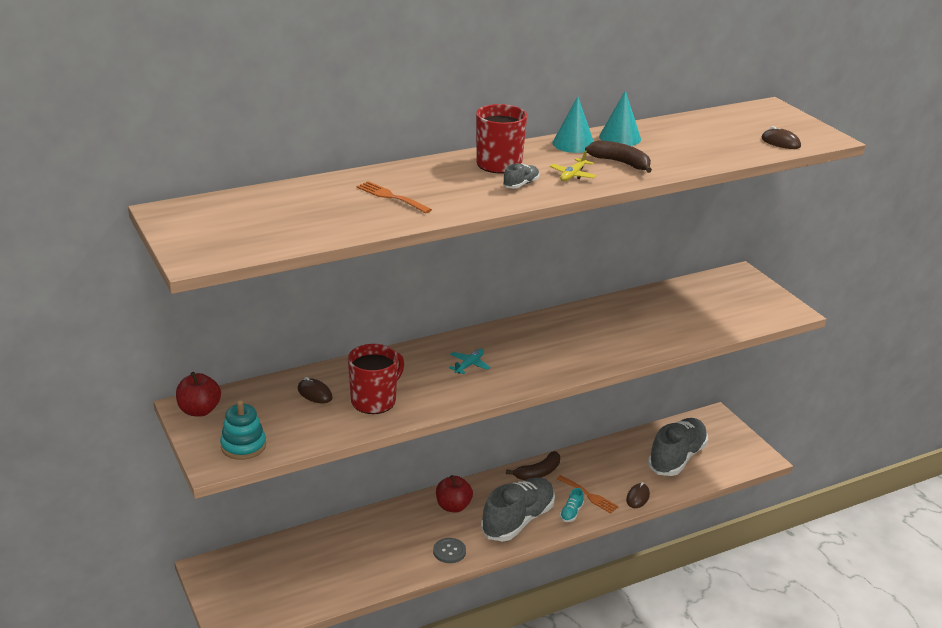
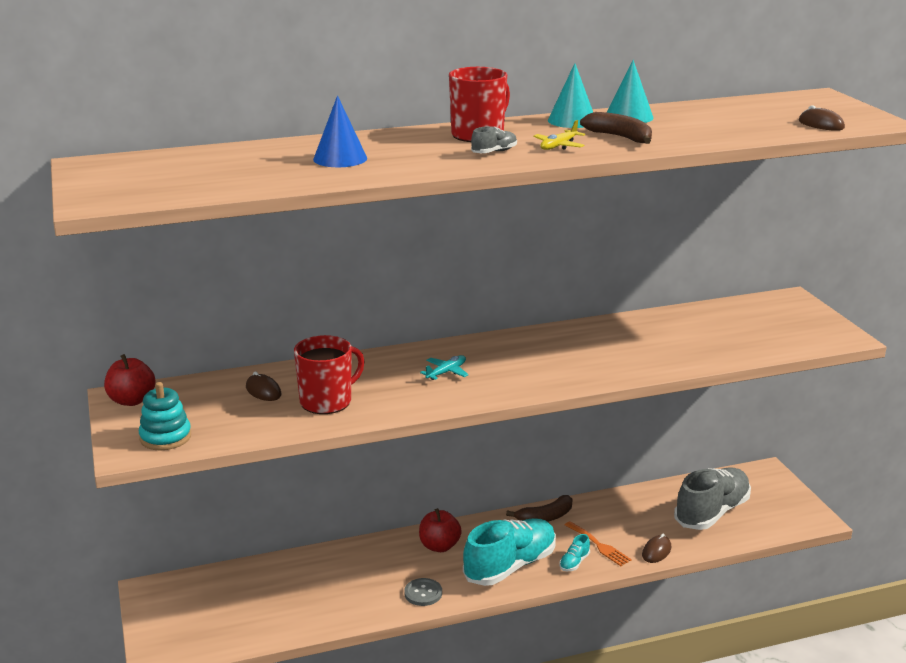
camera: 10 degrees right, 5 degrees down
orange fork [357,181,432,213] -> blue cone [313,96,367,167]
grey shoe [481,477,555,541] -> turquoise shoe [463,518,556,586]

